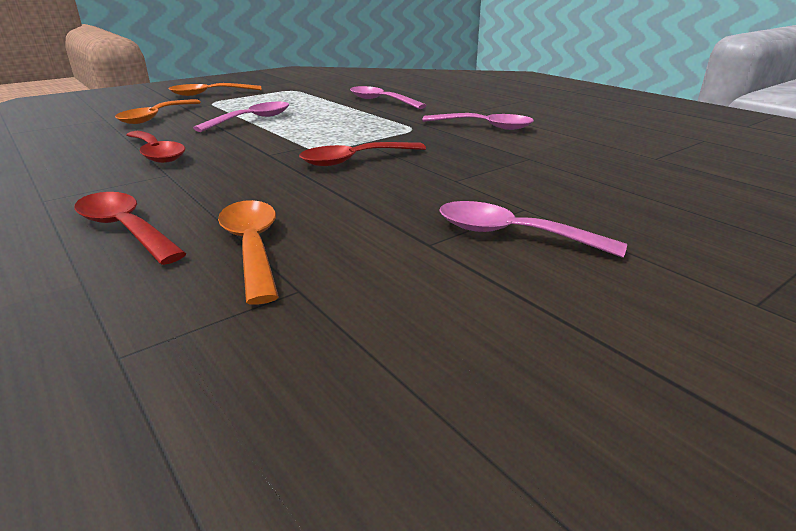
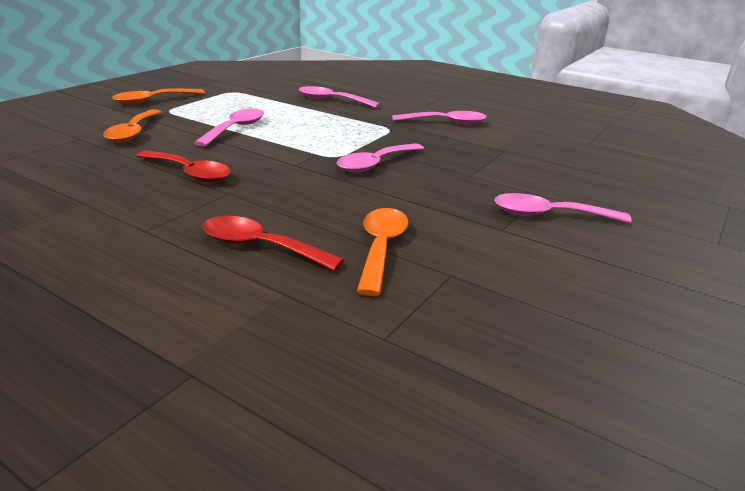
camera: 20 degrees left, 0 degrees up
orange spoon [218,200,279,305] -> orange spoon turned 45 degrees clockwise [357,208,409,296]
red spoon [299,142,426,166] -> pink spoon [336,143,424,173]

